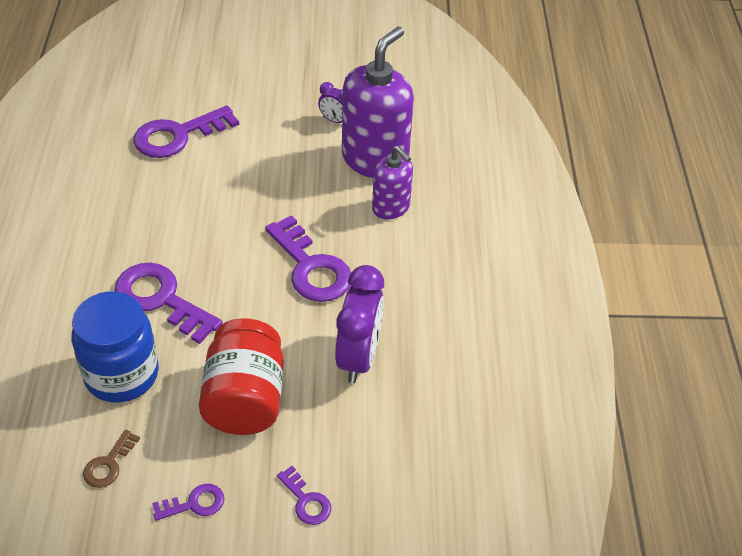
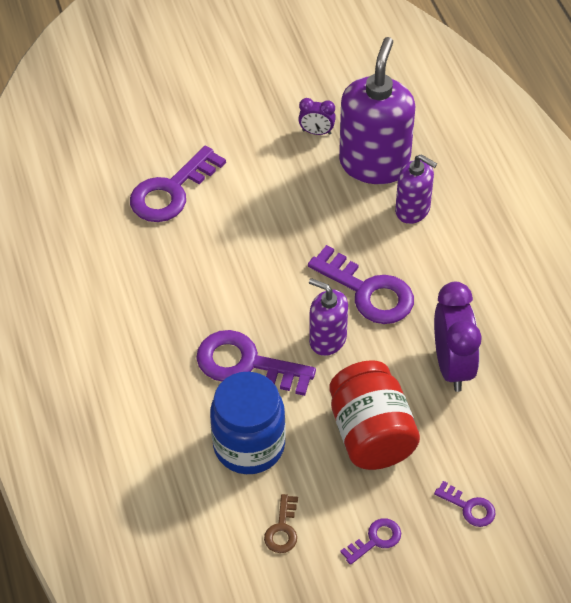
camera: 15 degrees left, 5 degrees up
none -> purple soap dispenser [309,278,348,356]

